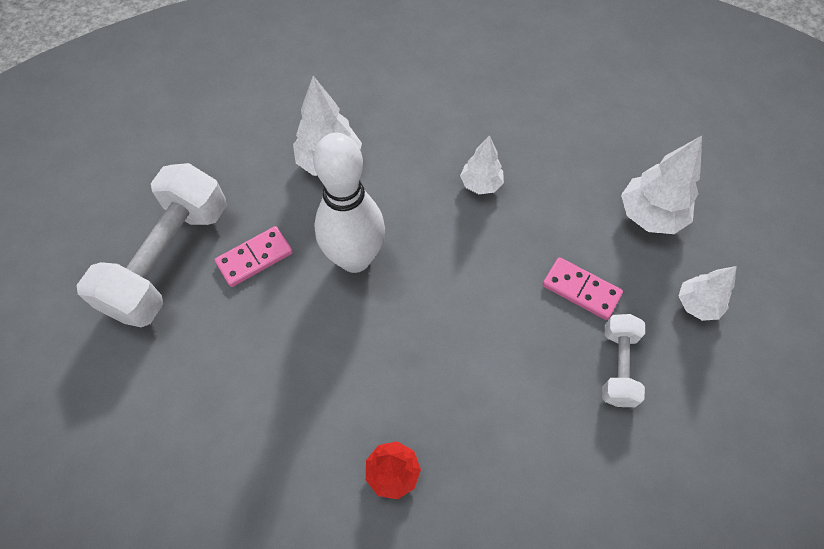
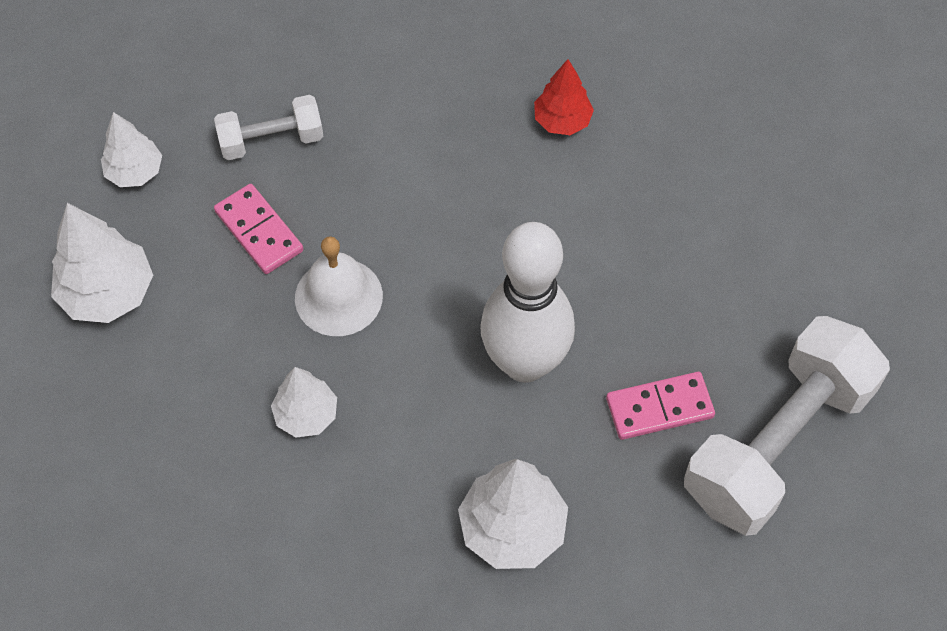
camera: 160 degrees left, 0 degrees up
white dumbbell [602,314,645,407] -> white dumbbell turned 45 degrees clockwise [214,95,323,160]
none -> white bell [295,236,383,336]

